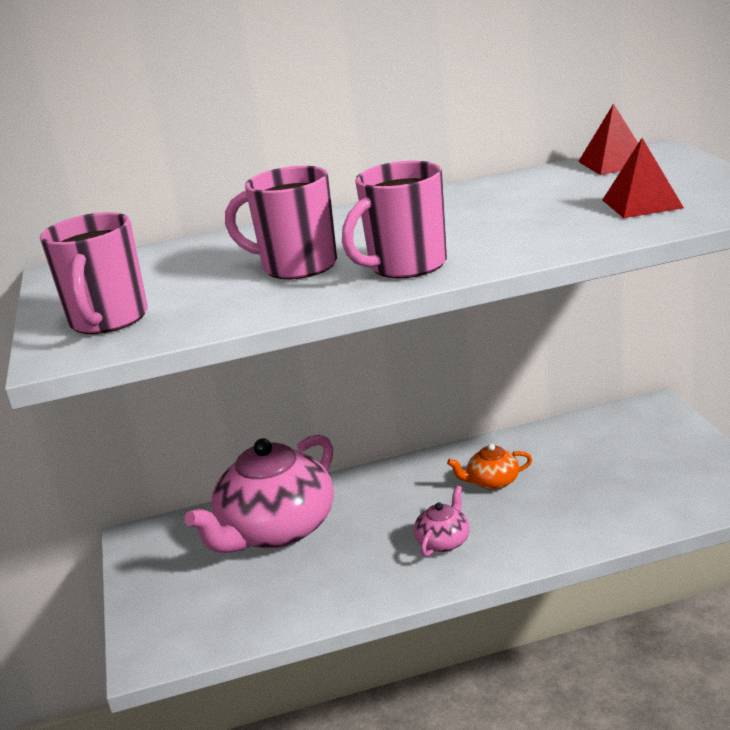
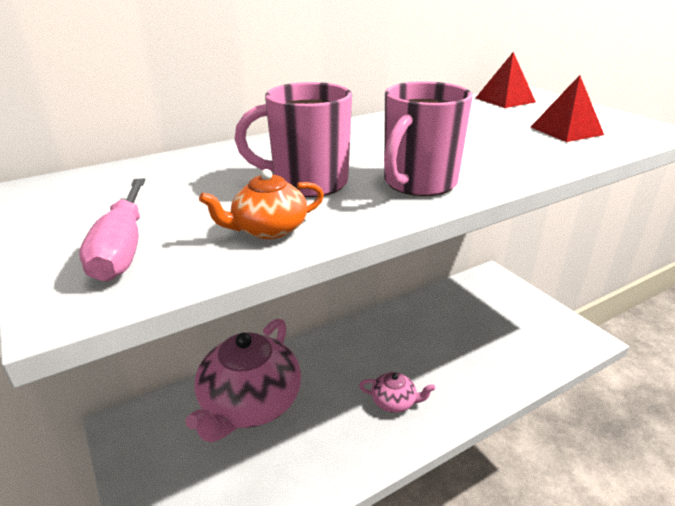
camera: 20 degrees left, 5 degrees up
pink mug [40,212,148,334] -> pink screwdriver [79,178,145,281]
pink teapot [414,485,470,557] -> pink teapot turned 90 degrees clockwise [359,372,435,413]
orange teapot [447,444,532,490] -> orange teapot moved to [199,169,324,239]

